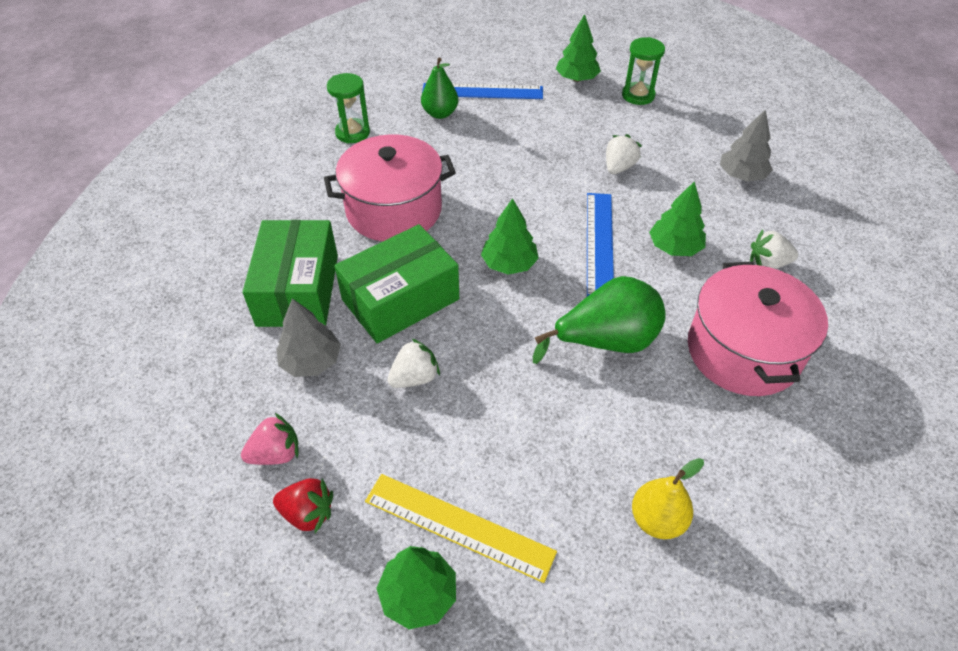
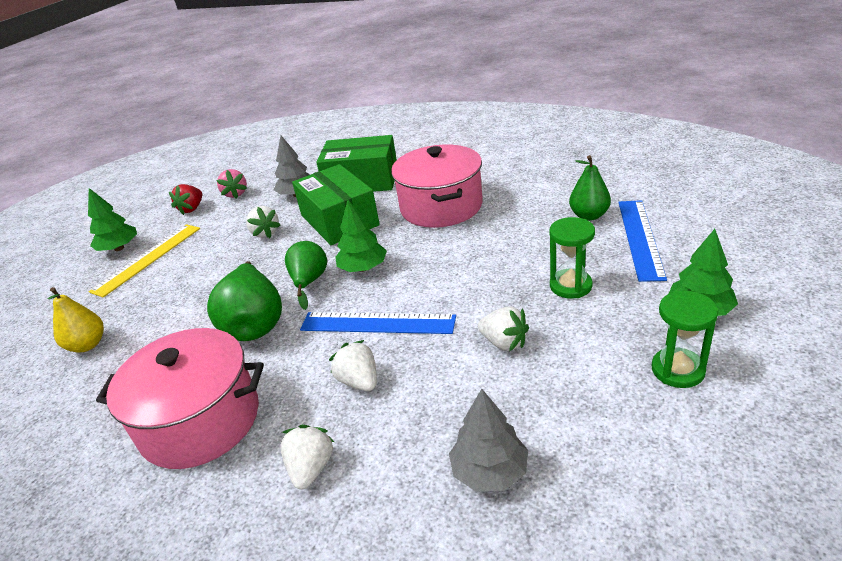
camera: 100 degrees right, 15 degrees down
green hourglass [327,73,370,143] -> green hourglass moved to [550,217,595,299]
green tree [649,181,706,256] -> white strawberry [329,340,377,391]
none -> green pear [285,241,327,310]

